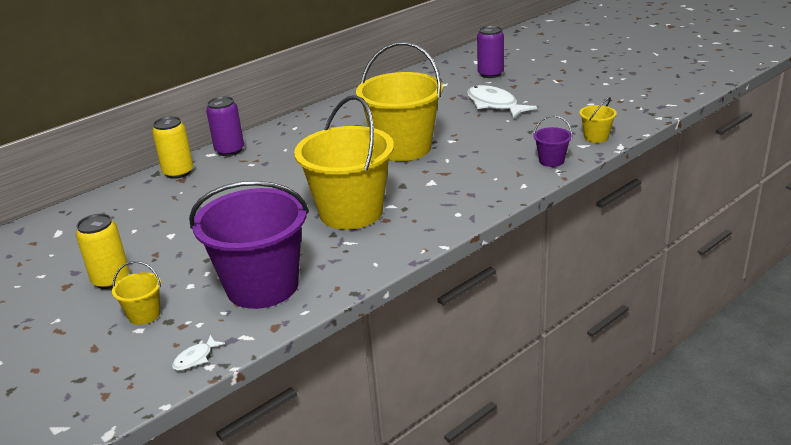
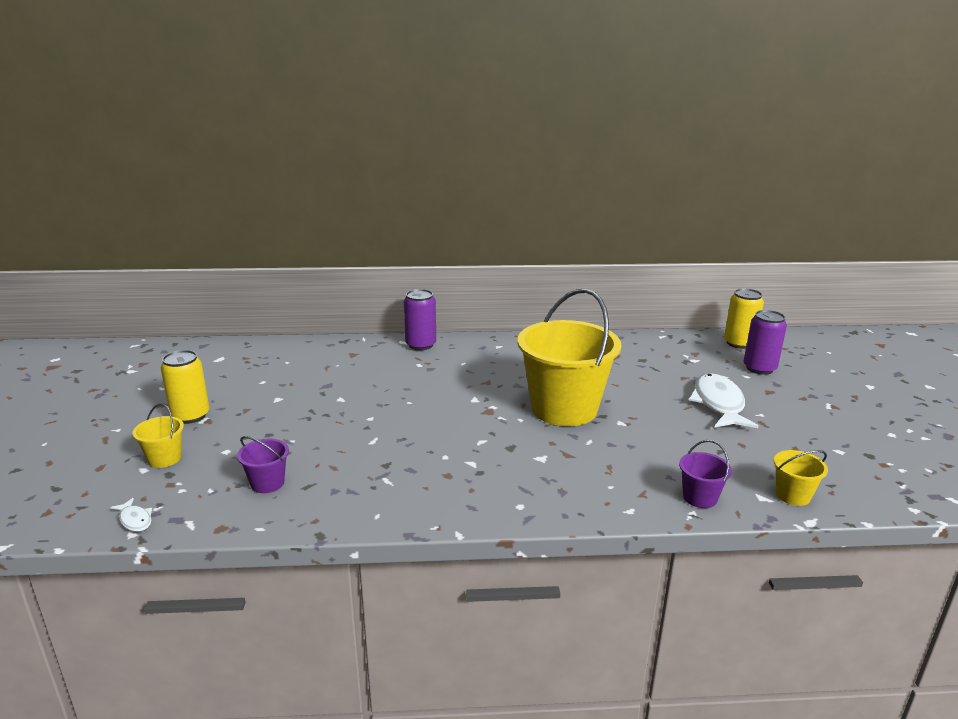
camera: 35 degrees right, 5 degrees down
yellow can [152,116,194,179] -> yellow can moved to [724,288,764,349]
white fish [172,335,225,371] -> white fish turned 120 degrees counterclockwise [110,498,152,532]
purple bucket [189,181,309,309] -> purple bucket [237,436,289,493], size x0.42
yellow bucket [294,95,394,230] -> none

